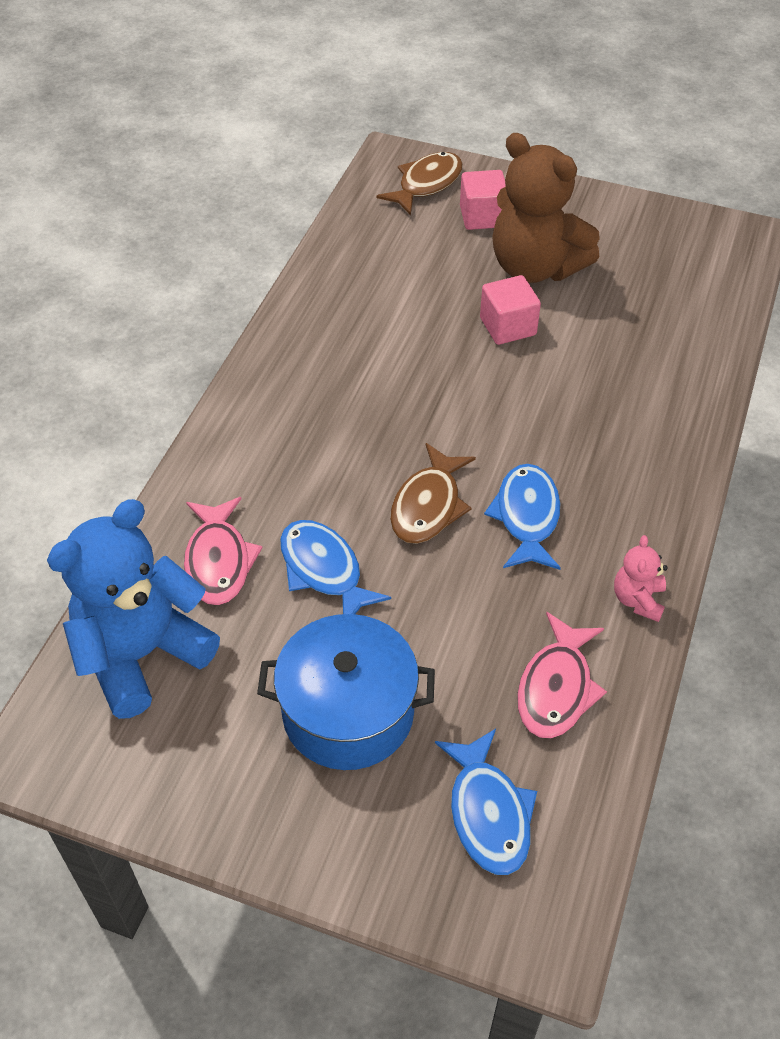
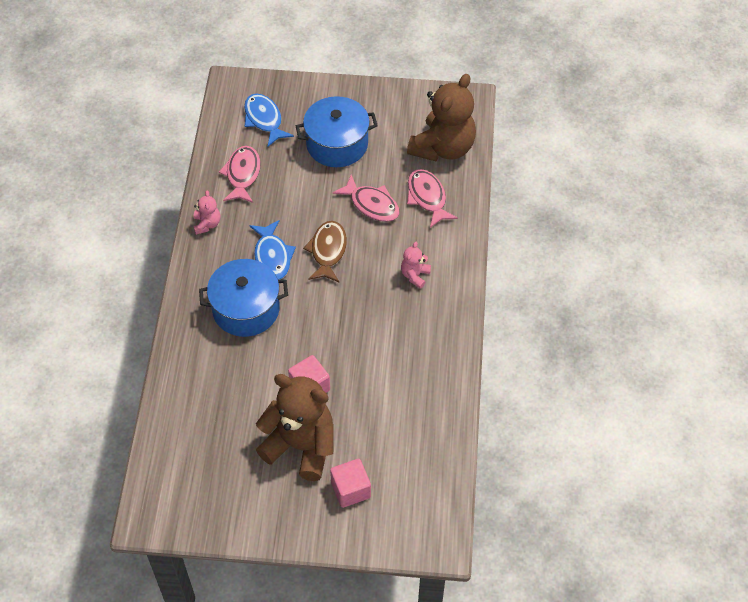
camera: 165 degrees right, 5 degrees up
blue teddy bear [47,499,220,719] -> brown teddy bear [407,74,476,161]
blue fish [280,520,391,614] -> pink fish [332,175,400,222]
brown fish [376,152,463,215] -> none
none -> blue pot [199,259,288,337]
none -> pink teddy bear [401,242,431,289]

